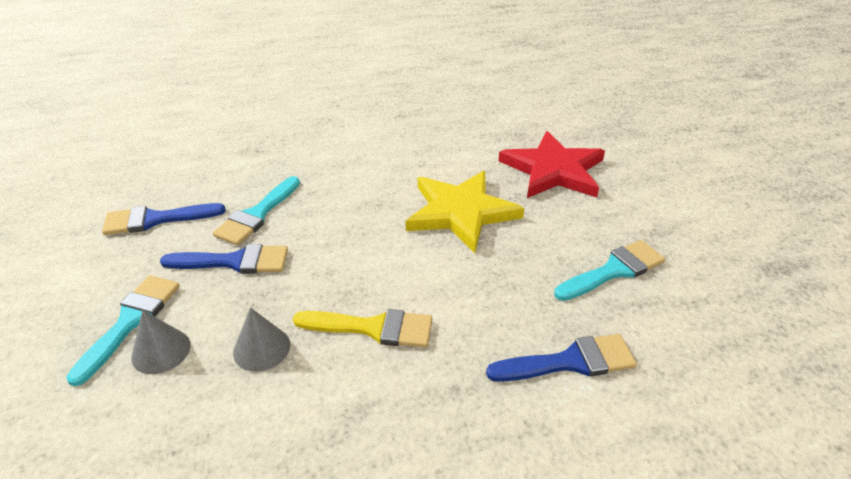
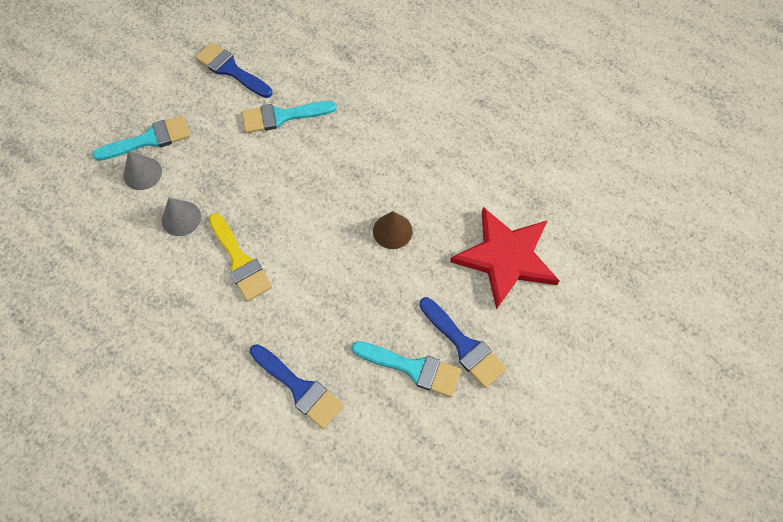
camera: 50 degrees right, 25 degrees up
blue brush [160,244,288,274] -> blue brush moved to [419,297,507,388]
yellow star [406,171,524,253] -> brown cone [373,211,413,249]

